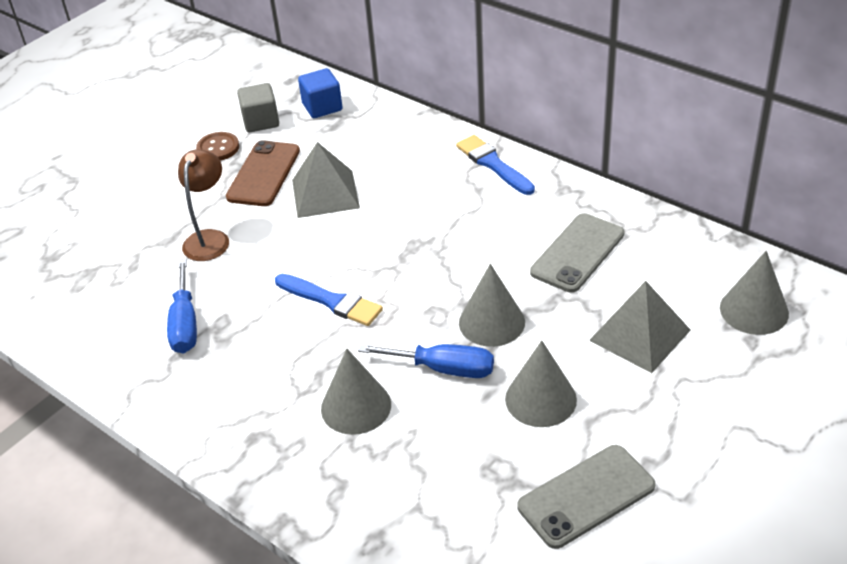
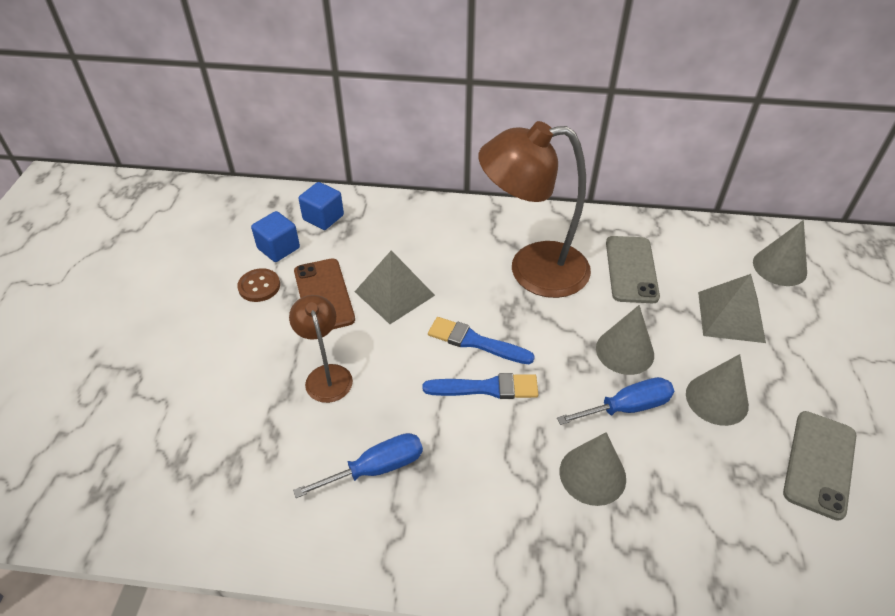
camera: 35 degrees left, 5 degrees up
blue screwdriver [167,259,197,354] -> blue screwdriver turned 75 degrees counterclockwise [293,433,423,498]
grey cube [237,83,279,132] -> blue cube [251,211,300,262]
blue brush [456,135,535,195] -> blue brush moved to [428,317,535,364]
none -> brown lamp [478,121,591,298]

